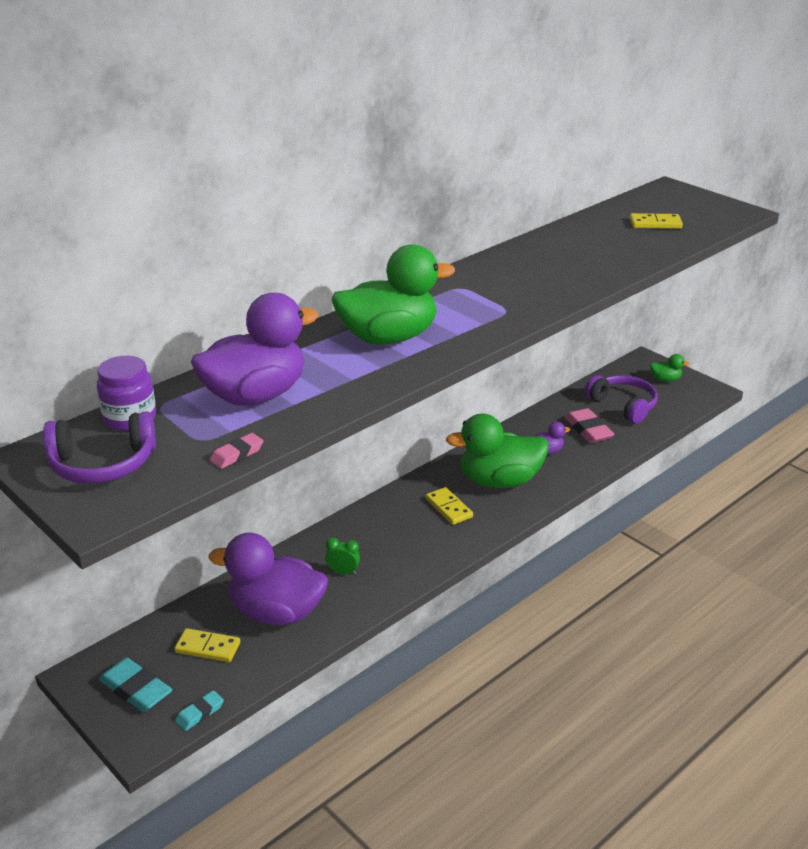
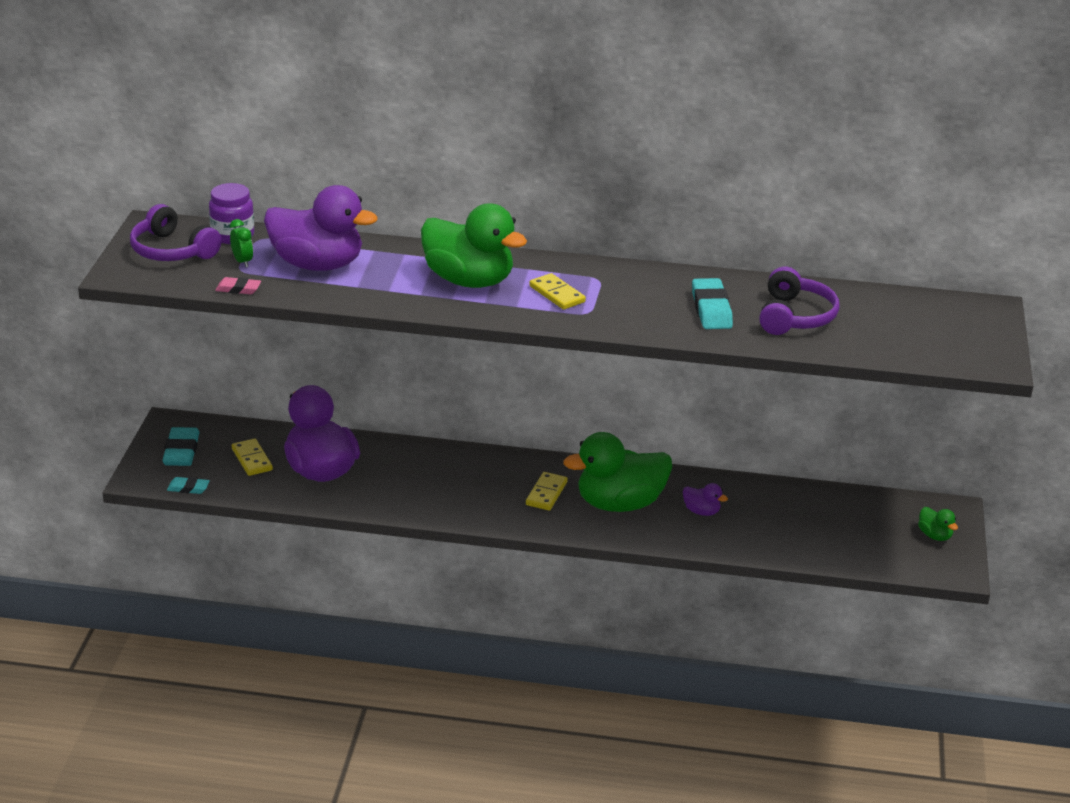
camera: 50 degrees right, 0 degrees up
green clock [325,538,360,575] -> green clock moved to [230,219,253,267]
green duck [446,414,549,488] -> green duck turned 60 degrees counterclockwise [563,432,672,512]
pink eraser [565,408,615,443] -> none
purple headphones [585,375,658,424] -> purple headphones moved to [759,267,840,335]
yellow domino [630,213,683,229] -> yellow domino moved to [529,273,586,310]
none -> turquoise eraser [692,278,733,329]

